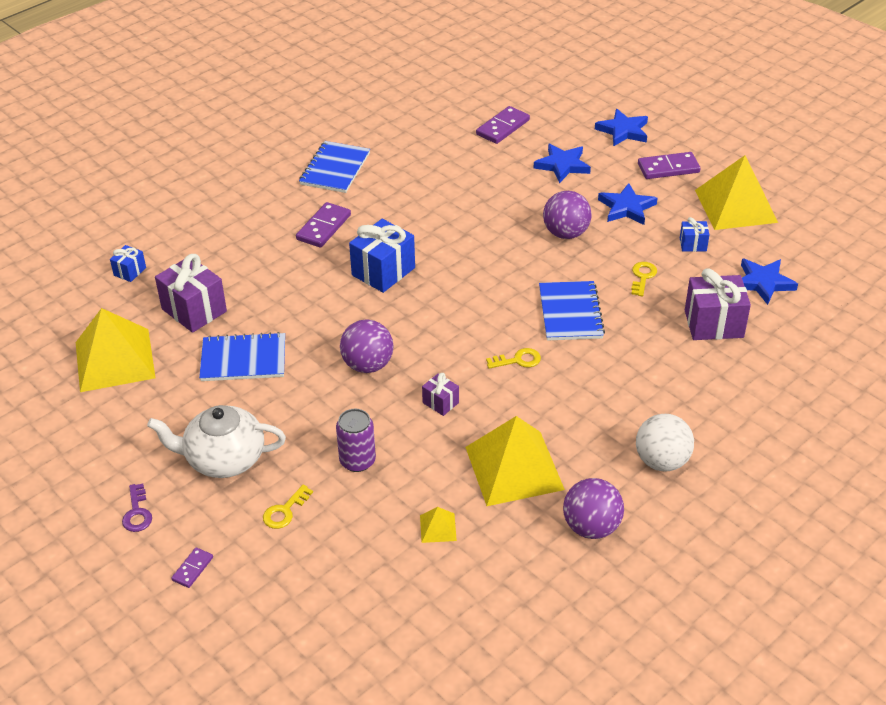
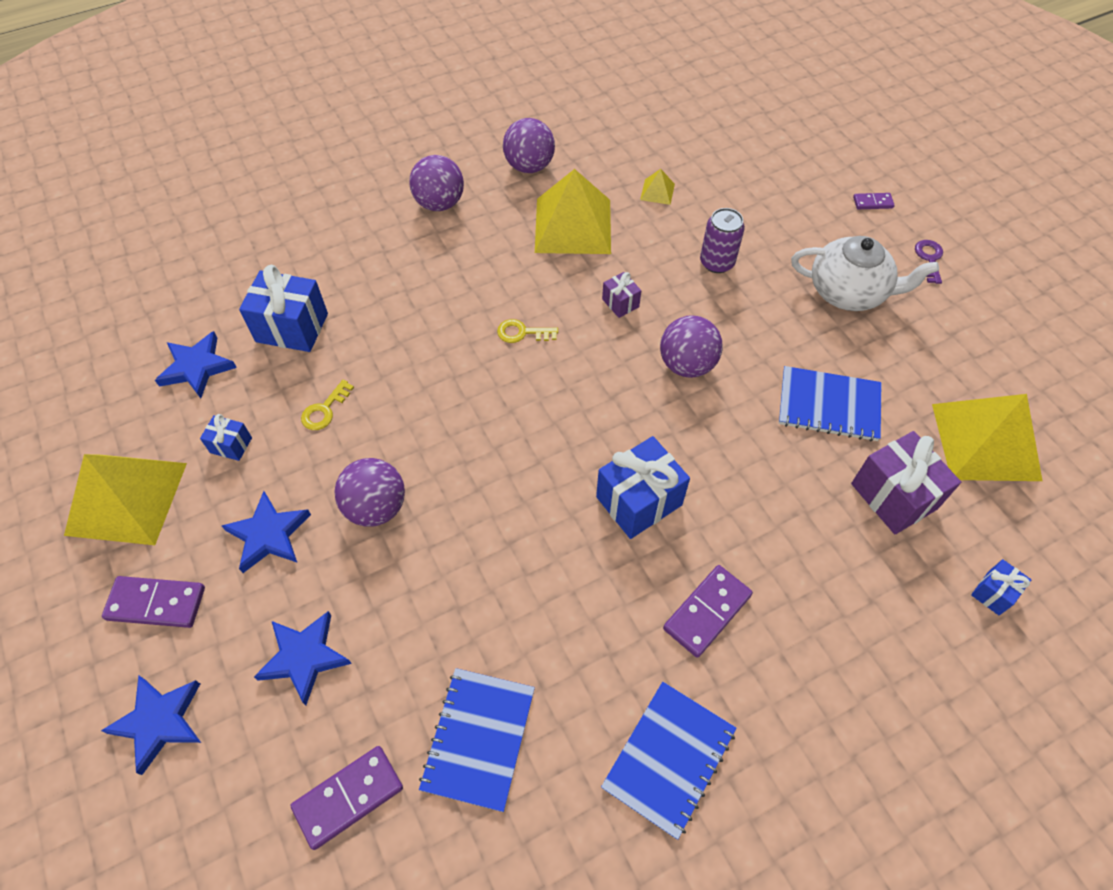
camera: 165 degrees left, 15 degrees up
purple domino [171,547,213,588] -> purple domino turned 45 degrees clockwise [853,193,895,209]
yellow key [263,484,313,529] -> none
blue notebook [539,281,605,341] -> blue notebook moved to [419,668,535,812]
white ball [636,414,694,471] -> purple ball [409,155,464,211]
purple gift [685,268,751,340] -> blue gift [239,265,328,352]

